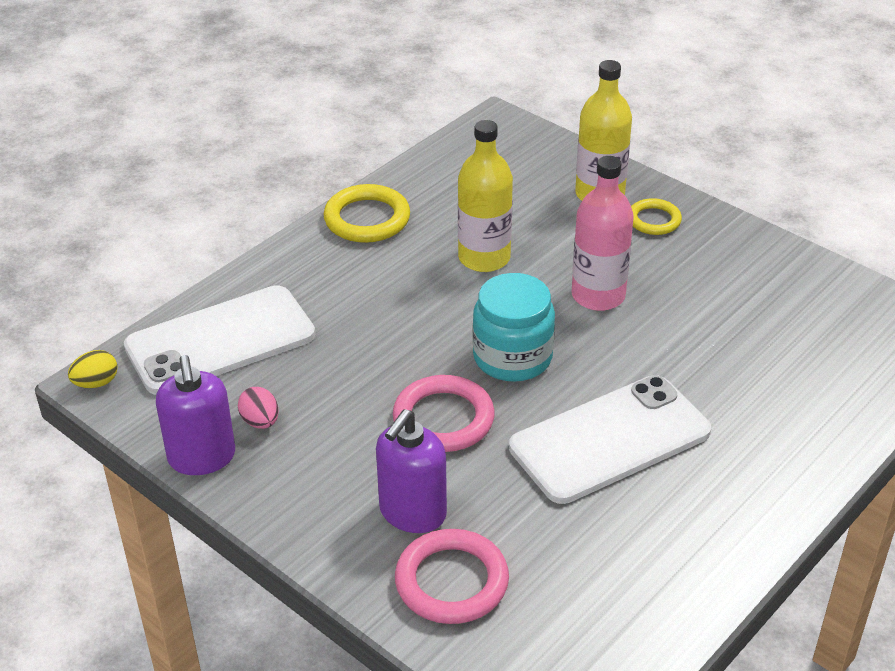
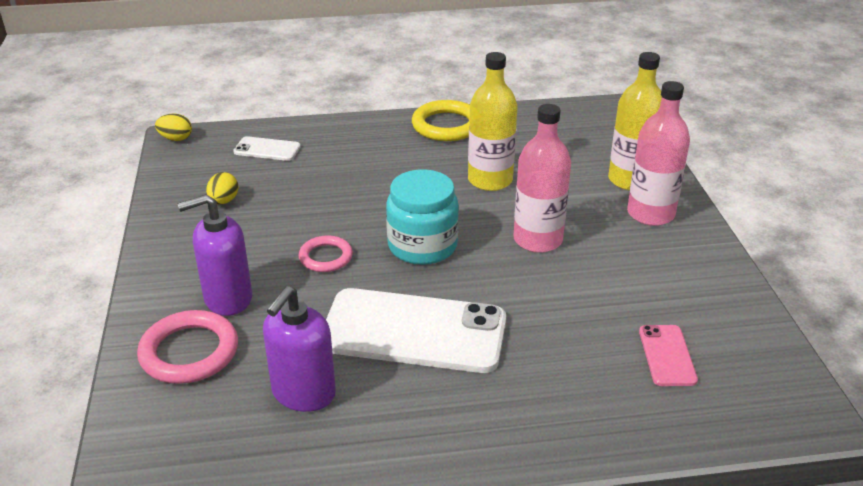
camera: 40 degrees right, 5 degrees down
white phone [124,285,315,395] -> white phone [233,136,301,161], size x0.46
purple soap dispenser [156,355,235,475] -> purple soap dispenser moved to [263,286,336,412]
pink egg [238,387,279,429] -> yellow egg [206,172,239,204]
pink ring [393,375,495,452] -> pink ring [299,236,353,272], size x0.62
yellow ring [631,198,682,235] -> pink bottle [627,81,690,226]
none -> pink phone [639,325,698,386]

